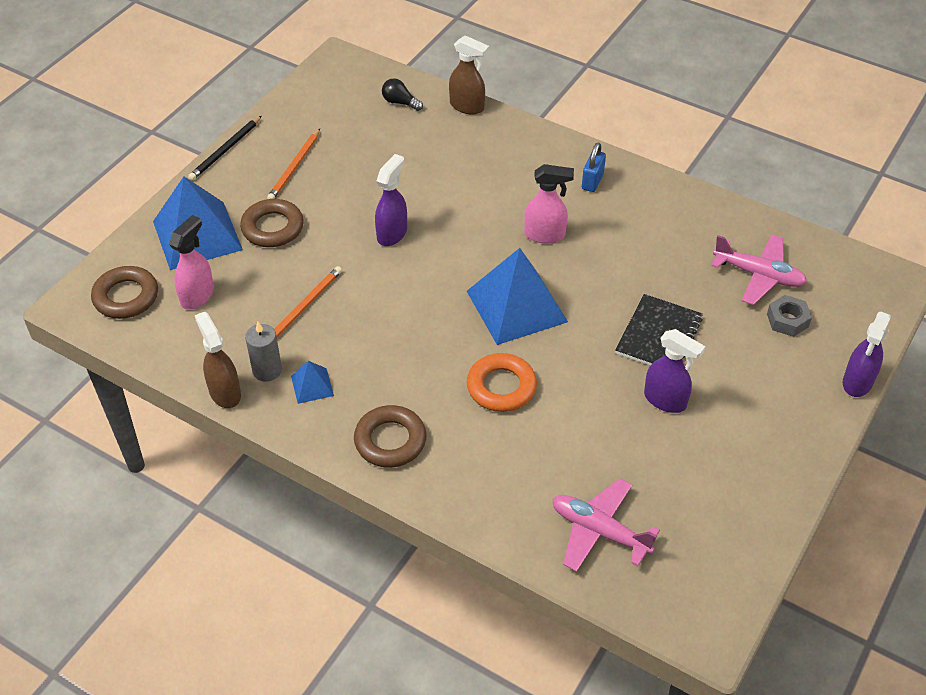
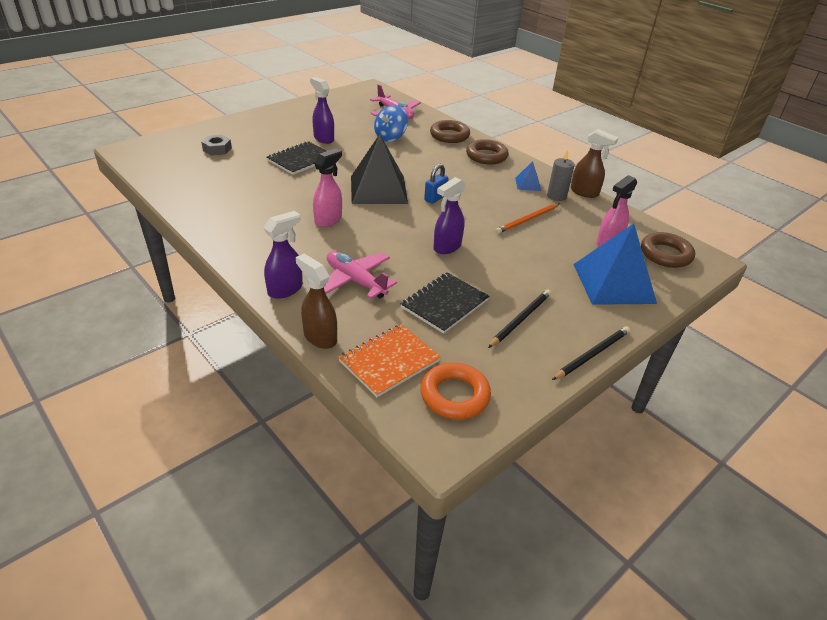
camera: 165 degrees left, 10 degrees down
brown spray bottle [195,312,241,408] -> brown spray bottle turned 45 degrees counterclockwise [571,129,618,198]
brown ring [240,199,304,247] -> brown ring moved to [430,120,470,143]
orange pencil [267,129,320,199] -> black pencil [488,289,551,348]
black light bulb [382,78,423,111] -> orange notebook [338,324,441,397]
blue pyramid [467,248,568,345] -> black pyramid [351,134,408,204]
orange ring [467,353,537,412] -> orange ring moved to [421,363,491,420]
pink spray bottle [524,164,574,243] -> pink spray bottle turned 105 degrees clockwise [313,148,342,227]
blue padlock [582,142,606,192] -> blue padlock moved to [424,164,449,204]
pink plane [711,234,807,305] -> pink plane moved to [324,251,397,299]
purple spray bottle [843,312,892,397] -> purple spray bottle moved to [264,211,303,299]
none -> blue spinning top [374,105,408,142]
none -> black notebook [401,273,489,334]

